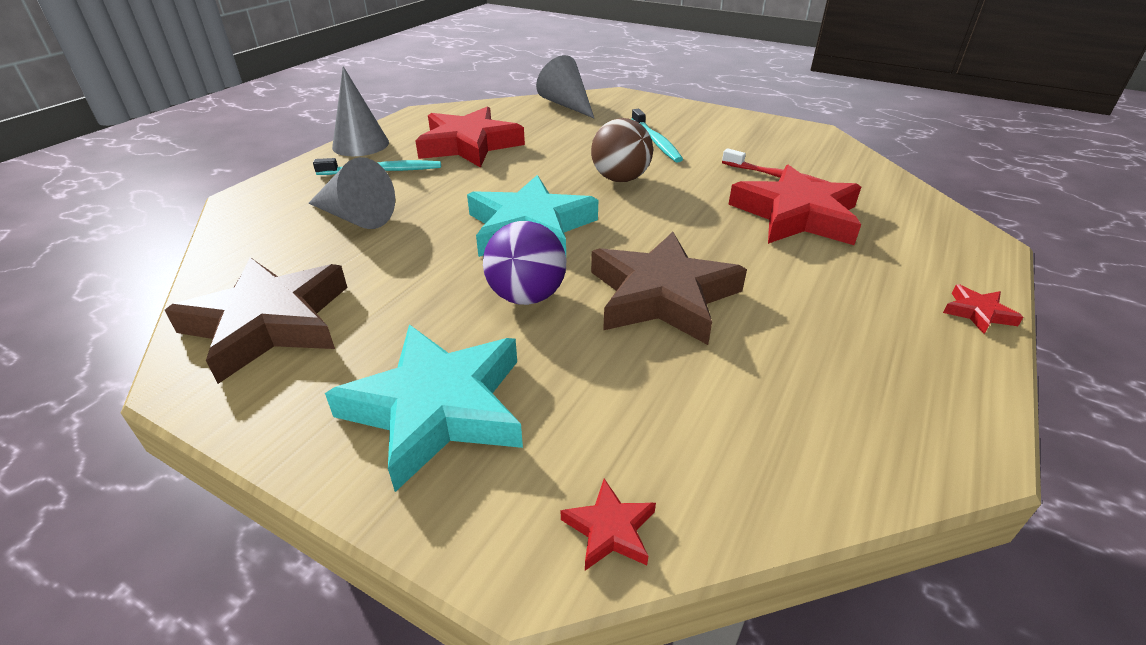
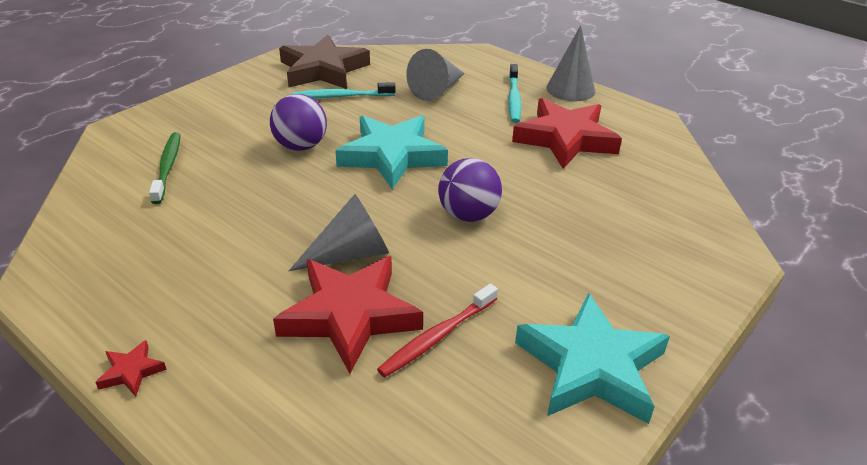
camera: 100 degrees right, 0 degrees up
turquoise star [325,325,523,492] -> turquoise star moved to [515,293,670,424]
grey cone [536,55,594,118] -> grey cone moved to [289,194,389,271]
red star [561,479,656,570] -> none
brown ball [591,118,653,182] -> purple ball [438,158,502,222]
brown star [591,231,747,345] -> none
turquoise toothbrush [632,109,683,162] -> turquoise toothbrush moved to [292,82,396,99]
none -> green toothbrush [149,132,181,204]

